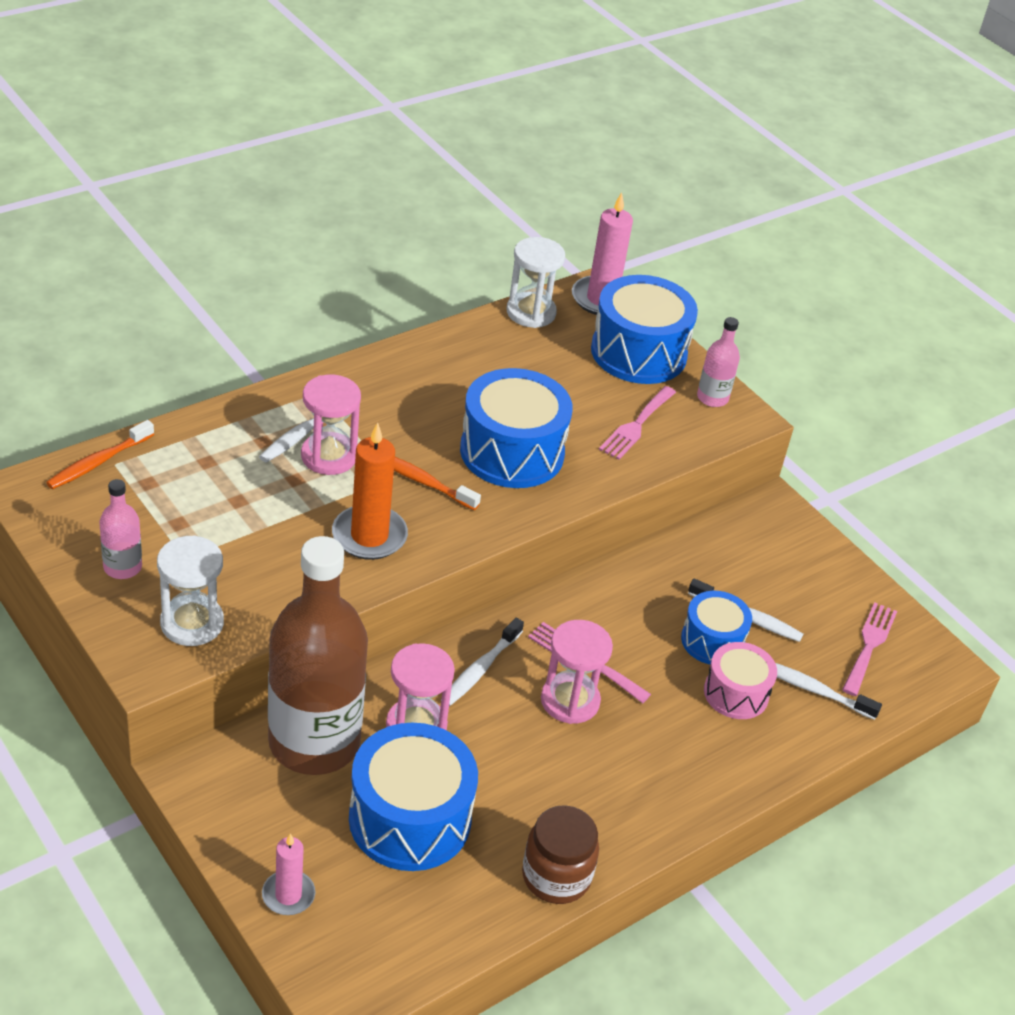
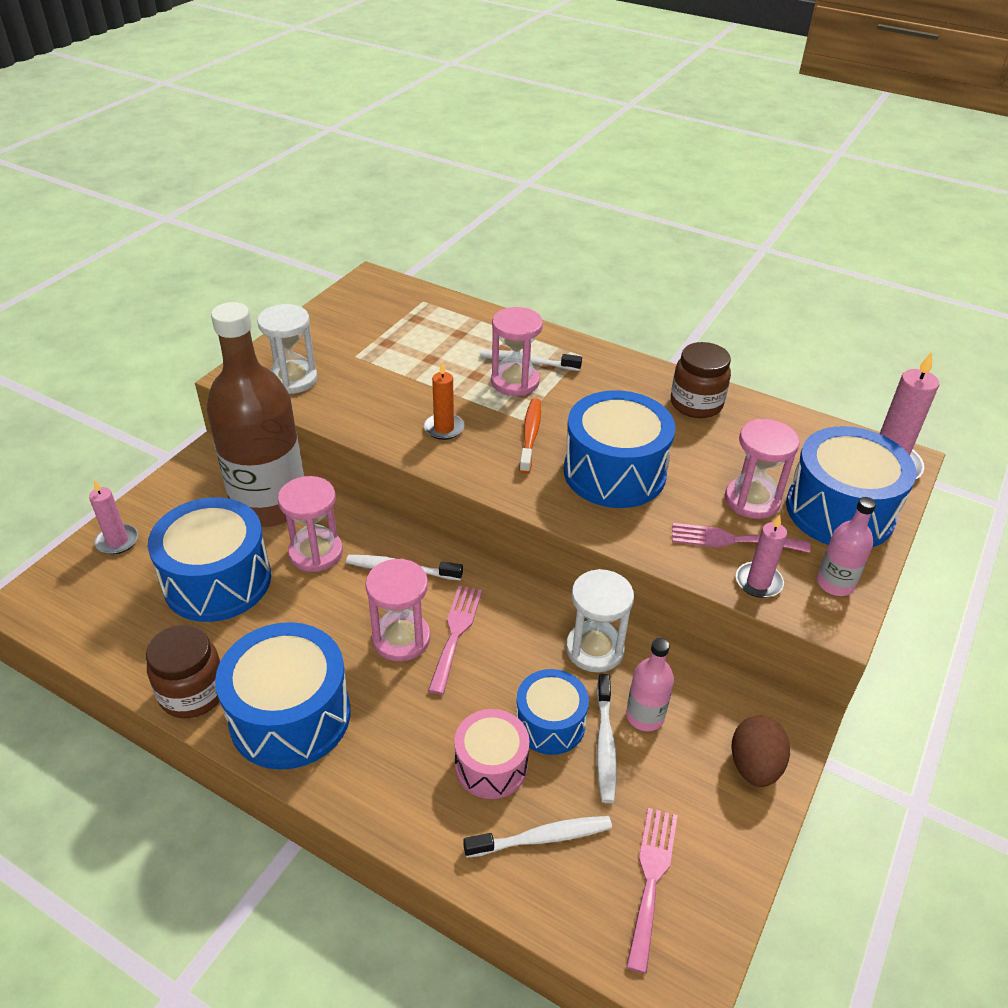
camera: 70 degrees right, 0 degrees up
orange toothbrush [46,420,154,489] -> none
pink bottle [99,479,142,579] -> pink bottle moved to [626,638,674,731]
orange candle [332,423,408,560] -> orange candle [424,362,464,440], size x0.61
white hourglass [507,237,565,328] -> white hourglass moved to [566,569,634,673]
white toothbrush [775,663,882,720] -> white toothbrush turned 75 degrees clockwise [463,816,612,858]
pink fork [842,602,897,696] -> pink fork turned 75 degrees counterclockwise [626,808,678,973]
none -> blue drum [215,622,351,770]
none -> brown jar [671,342,731,418]
none -> pink hourglass [725,419,800,519]
none -> brown egg [731,716,790,787]
none -> pink candle [736,515,787,598]

